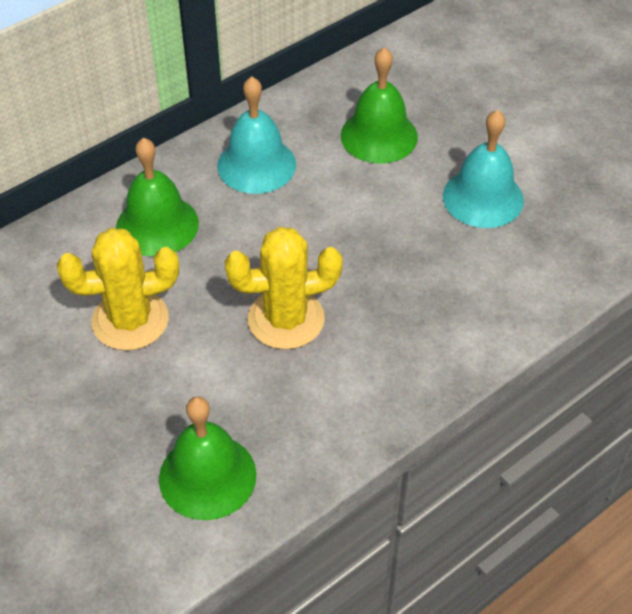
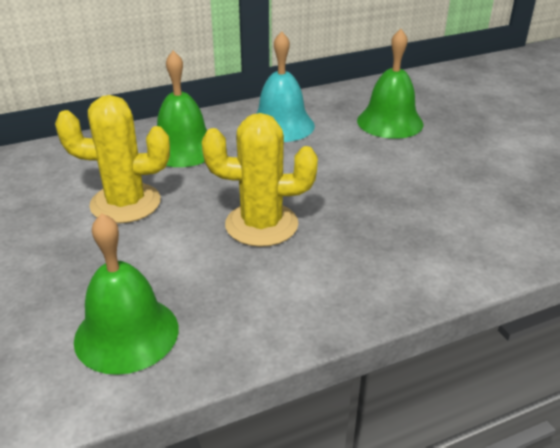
camera: 15 degrees right, 15 degrees down
turquoise bell [443,110,524,228] -> none

